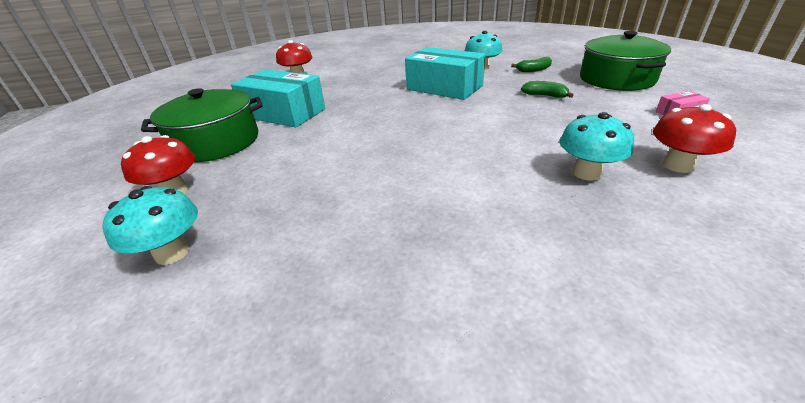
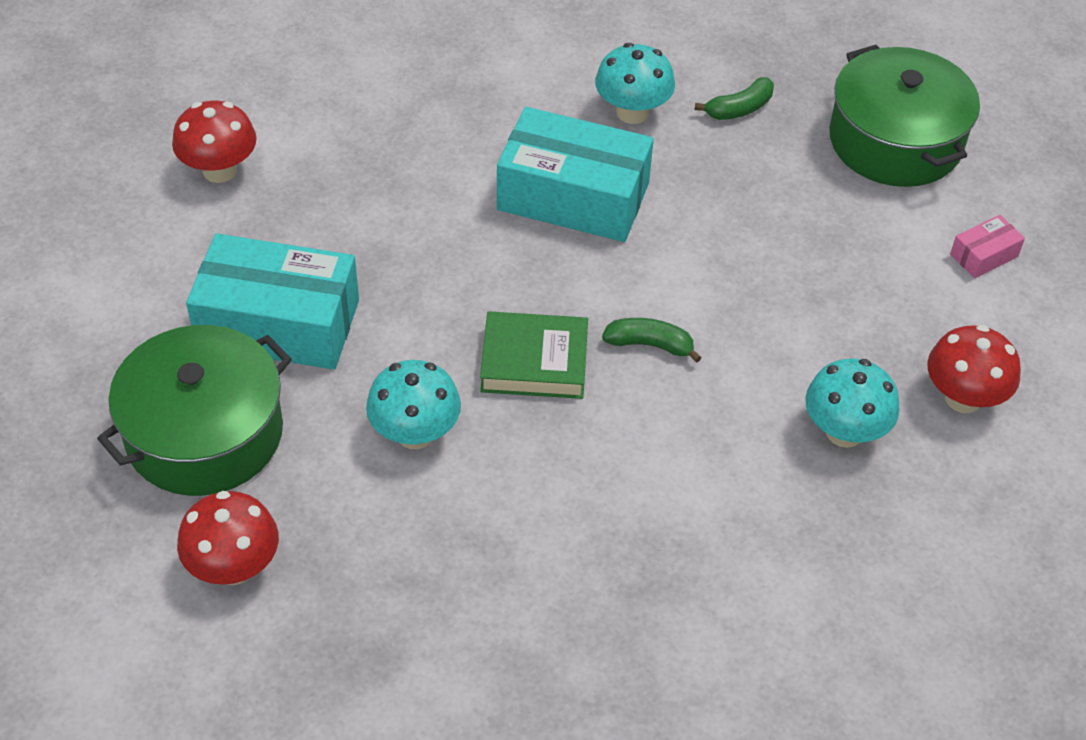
camera: 20 degrees left, 15 degrees up
turquoise mushroom [103,186,198,265] -> turquoise mushroom moved to [366,360,461,449]
green banana [521,81,574,98] -> green banana moved to [602,318,702,363]
none -> green book [480,311,588,399]

